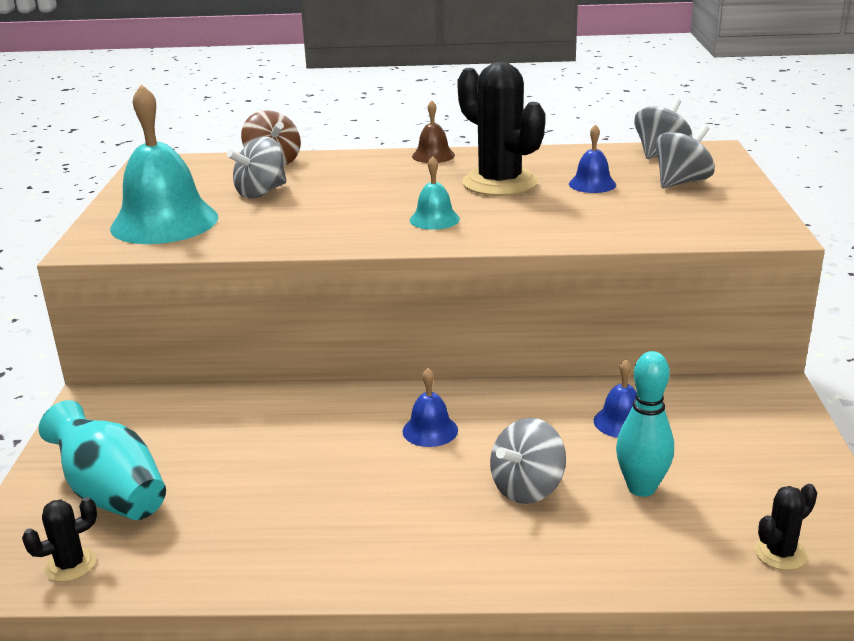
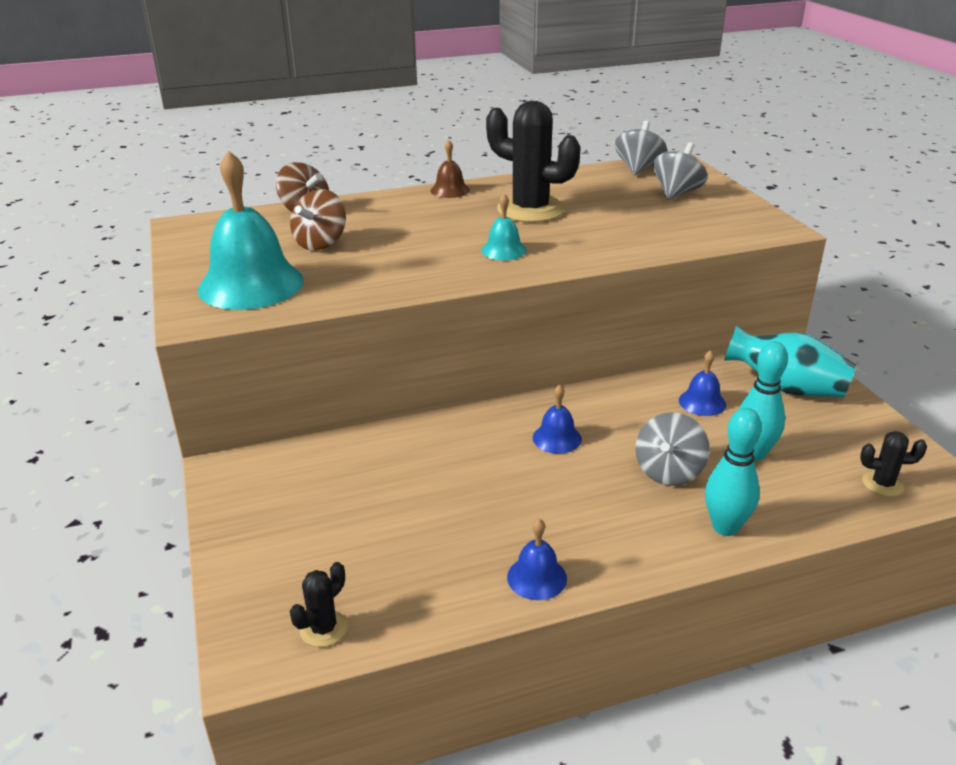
camera: 20 degrees left, 5 degrees up
turquoise vase [39,400,166,520] -> turquoise vase moved to [724,325,856,397]
grey spinning top [227,137,287,199] -> brown spinning top [290,189,346,251]
blue bell [569,124,616,193] -> blue bell moved to [507,519,567,600]
black cactus [754,484,817,570] -> black cactus turned 60 degrees clockwise [860,431,927,497]
none -> turquoise bowling pin [705,408,762,536]

